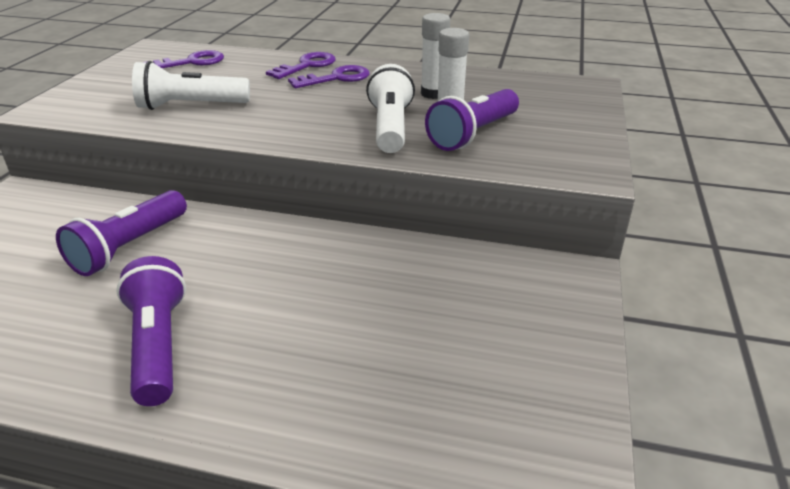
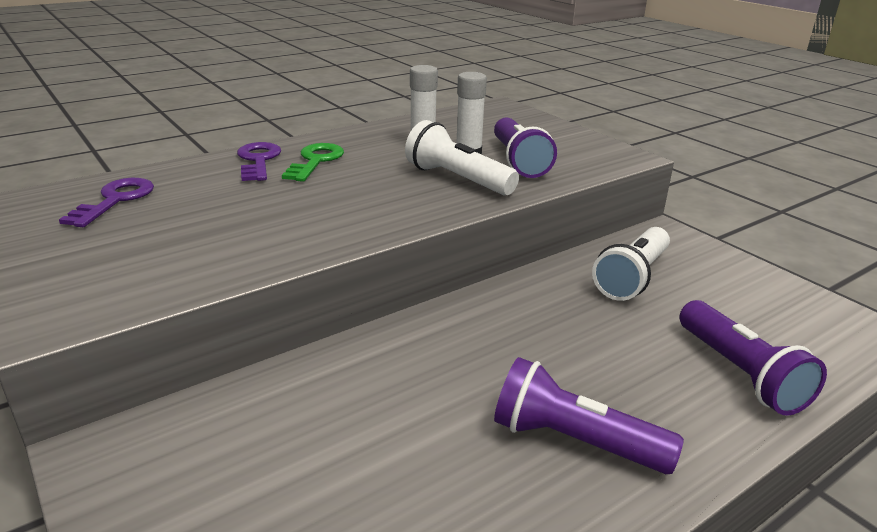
camera: 50 degrees left, 5 degrees down
purple flashlight [56,190,187,276] -> purple flashlight moved to [679,300,827,416]
white flashlight [132,61,250,110] -> white flashlight moved to [592,227,670,301]
purple key [288,65,370,88] -> green key [282,143,344,182]

